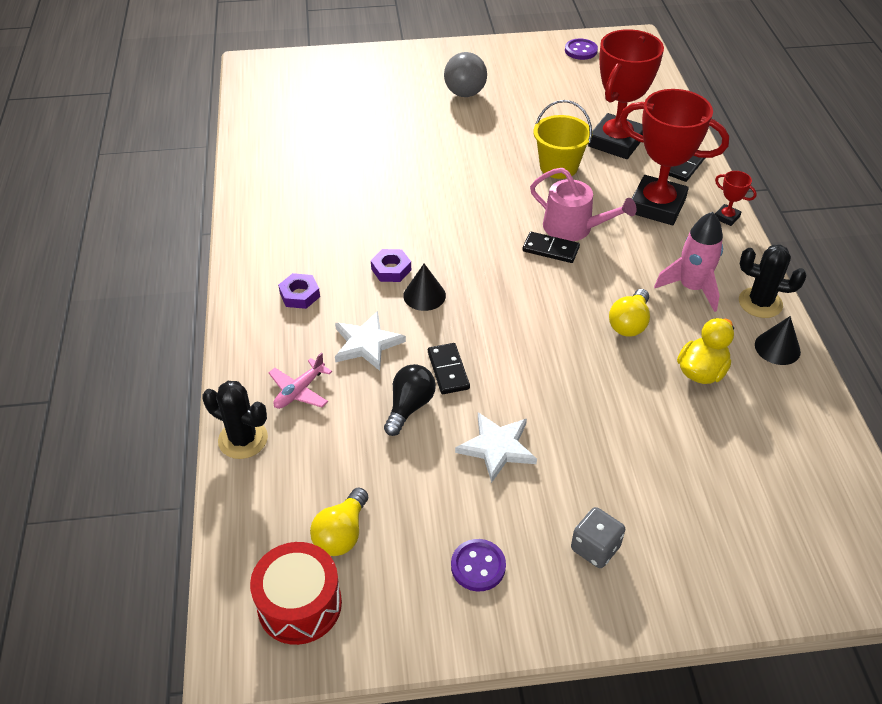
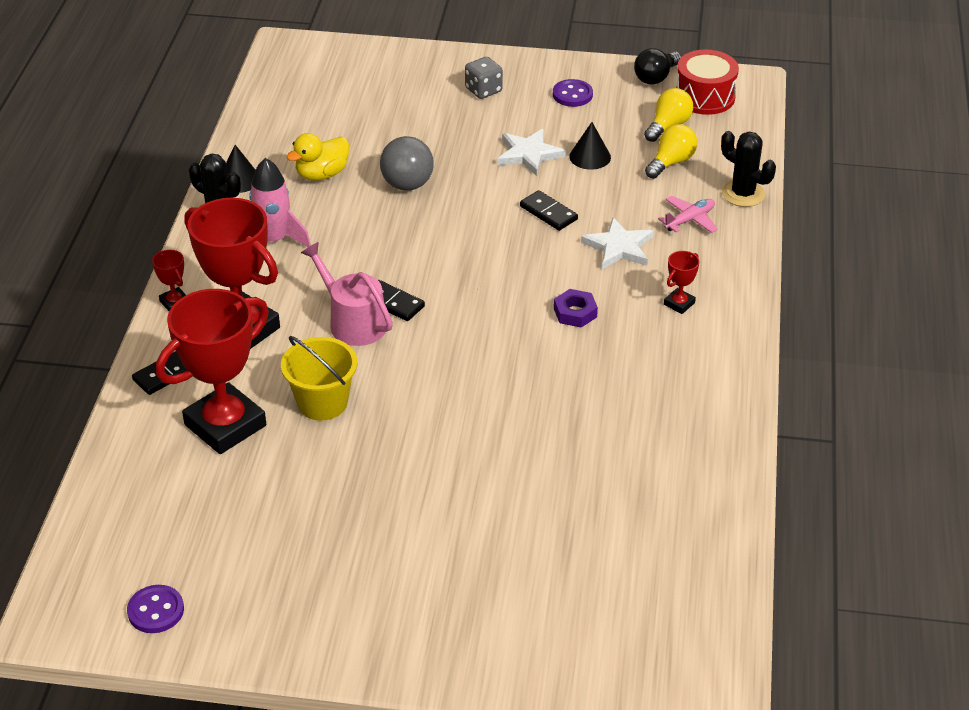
camera: 165 degrees left, 5 degrees down
purple nut [278,273,320,309] -> red trophy [664,251,699,314]
black light bulb [384,364,436,436] -> black light bulb moved to [634,48,681,85]
black cone [403,264,446,311] -> black cone moved to [569,122,611,170]
black domino [428,343,470,394] -> black domino turned 45 degrees counterclockwise [520,190,578,231]
grey ball [444,52,487,97] -> grey ball moved to [380,136,434,190]
yellow light bulb [609,289,650,337] -> yellow light bulb moved to [645,124,697,179]

